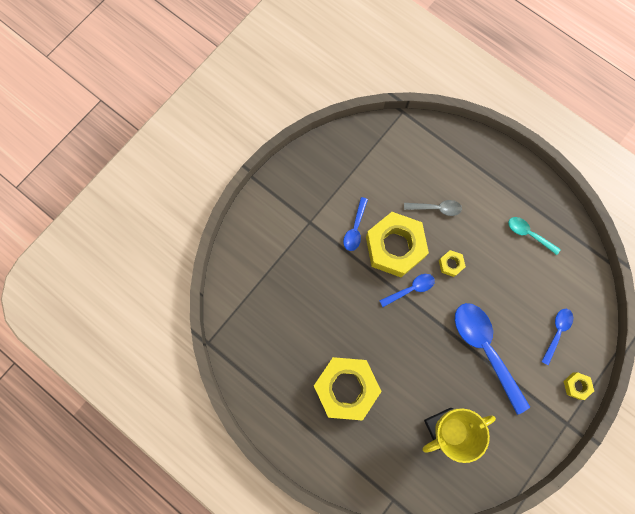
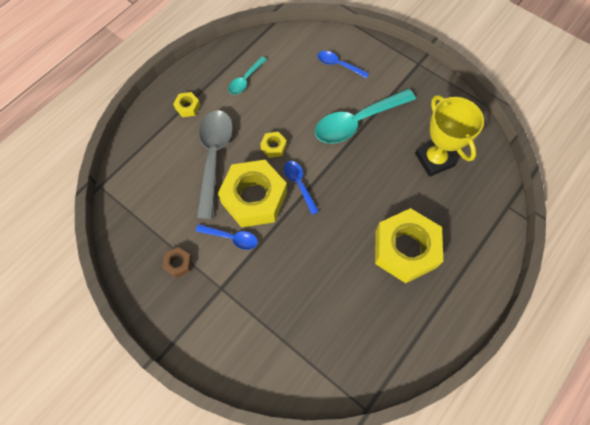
camera: 90 degrees left, 10 degrees down
grey spoon [404,200,462,216] -> grey spoon [197,110,233,219], size x1.95
blue spoon [455,303,530,415] -> turquoise spoon [315,89,416,144]
yellow nut [564,372,594,400] -> yellow nut moved to [173,92,201,117]
none -> brown nut [162,247,192,278]

